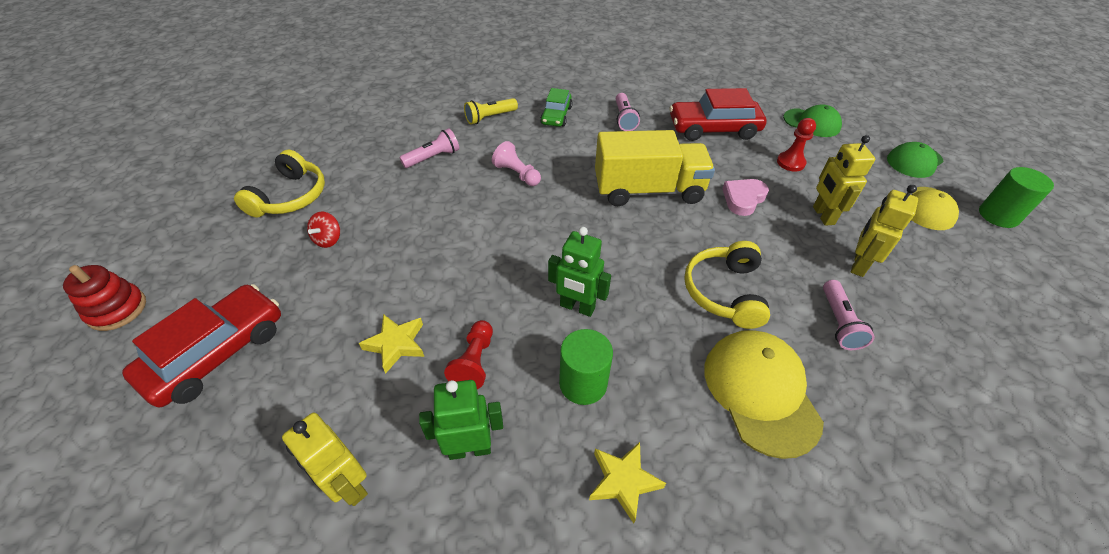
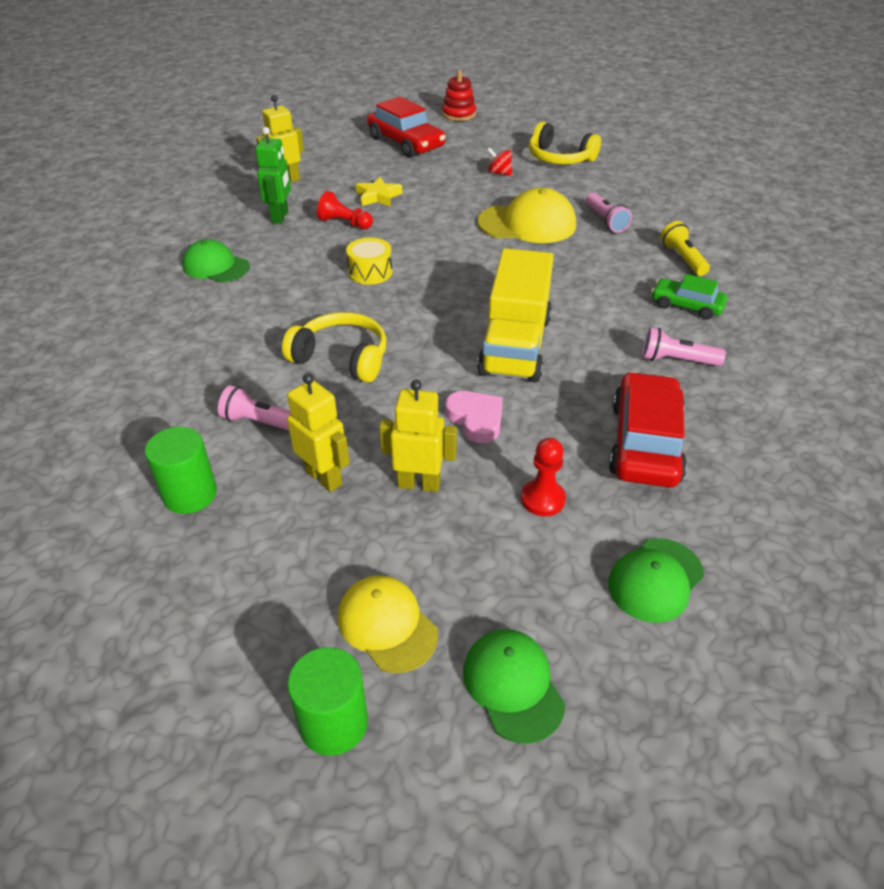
camera: 105 degrees right, 5 degrees down
pink pawn [492,141,541,186] -> none
green robot [548,227,611,317] -> yellow drum [346,238,392,285]
green cylinder [559,329,613,405] -> green cylinder moved to [145,427,217,514]
yellow star [589,442,666,523] -> green cap [182,239,250,282]
yellow cap [704,330,824,459] -> yellow cap moved to [477,188,576,243]

